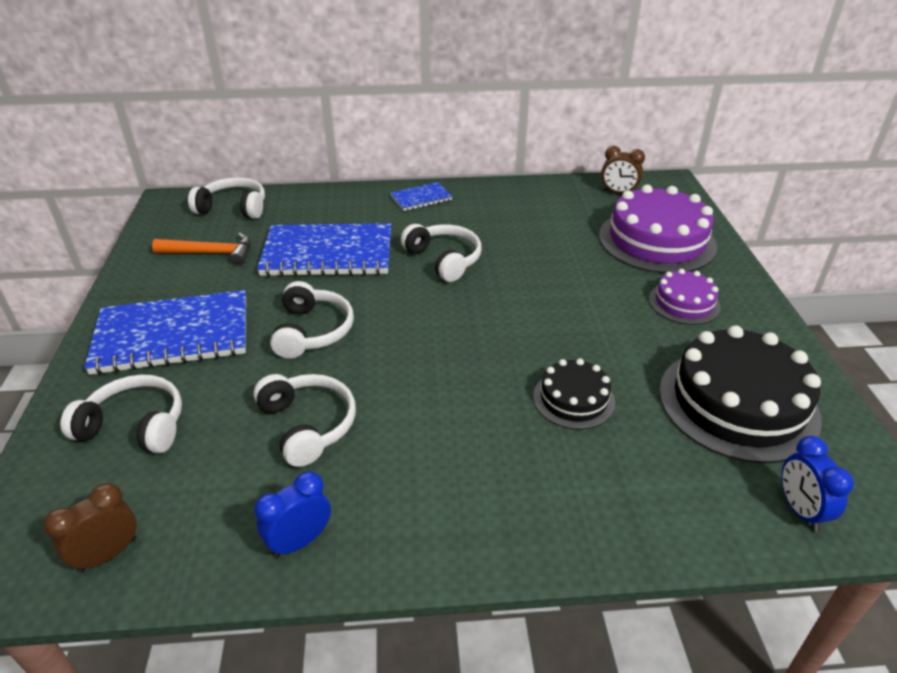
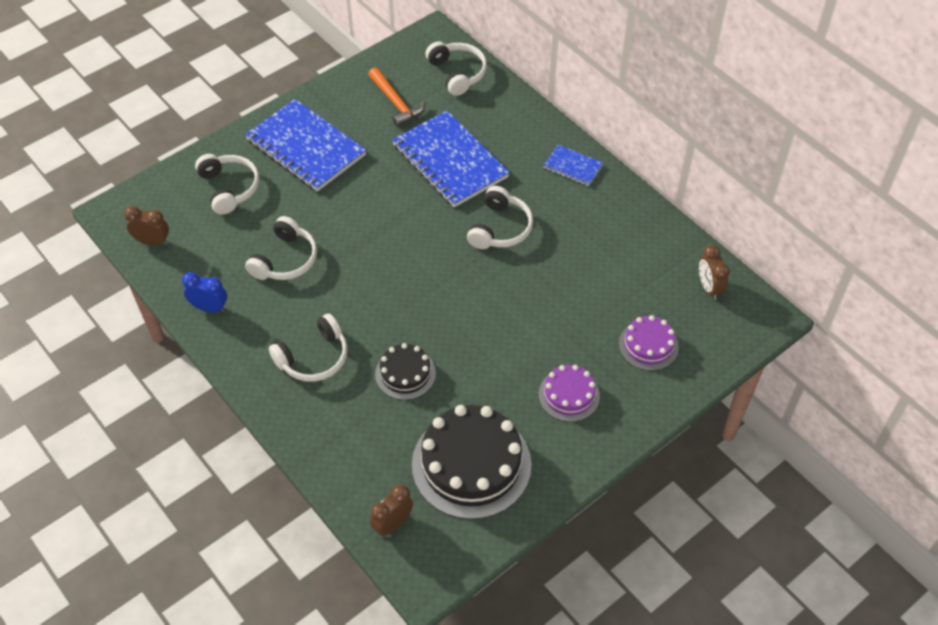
camera: 55 degrees right, 15 degrees up
white headphones [270,281,354,359] -> white headphones moved to [269,314,348,382]
purple cake [599,185,717,274] -> purple cake [619,315,679,371], size x0.53
blue clock [782,436,854,532] -> brown clock [370,485,413,537]

